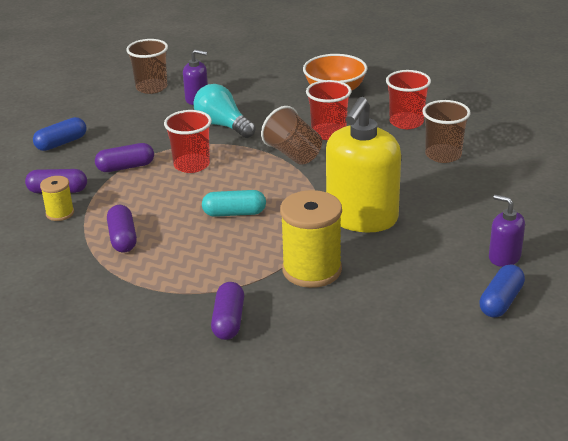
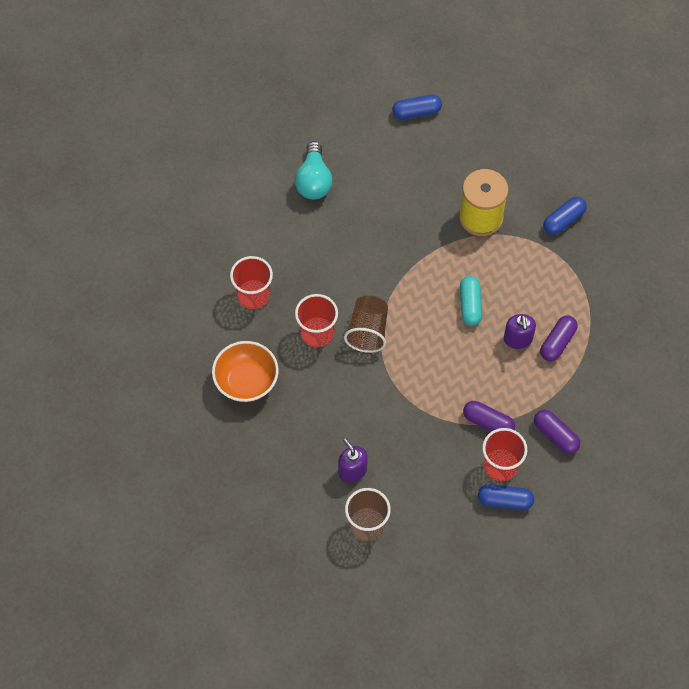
camera: 135 degrees left, 30 degrees up
yellow spool [40,176,74,221] -> none
red cup [164,110,212,173] -> red cup moved to [482,428,527,481]
turquoise light bulb [193,84,256,138] -> turquoise light bulb moved to [295,141,332,200]
turquoise capsule [202,190,266,217] -> turquoise capsule turned 45 degrees clockwise [460,276,482,326]
purple capsule [211,282,244,340] -> blue capsule [543,197,587,235]
yellow soap dispenser [326,97,401,233] -> none
brown cup [422,100,471,163] -> none
purple soap dispenser [489,195,525,267] -> purple soap dispenser moved to [504,314,536,349]

